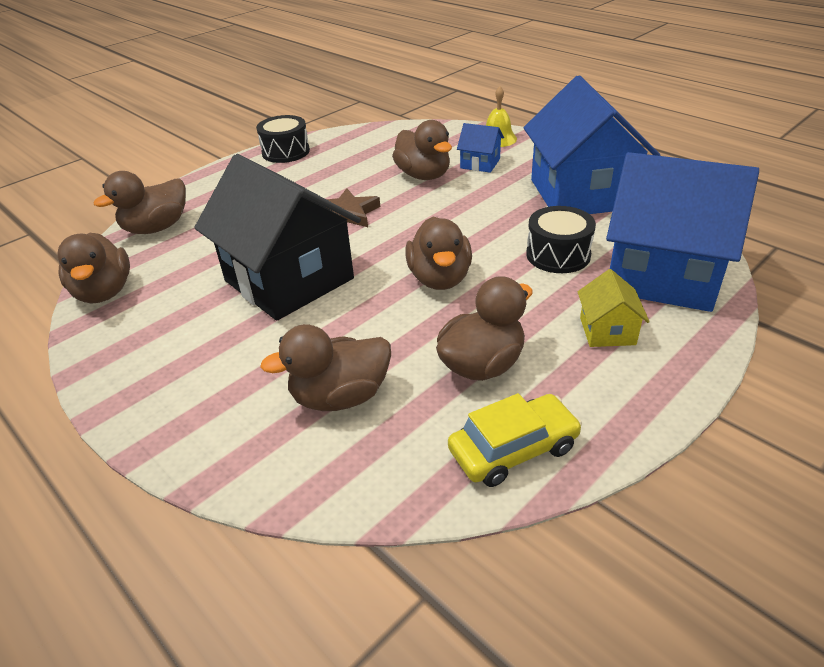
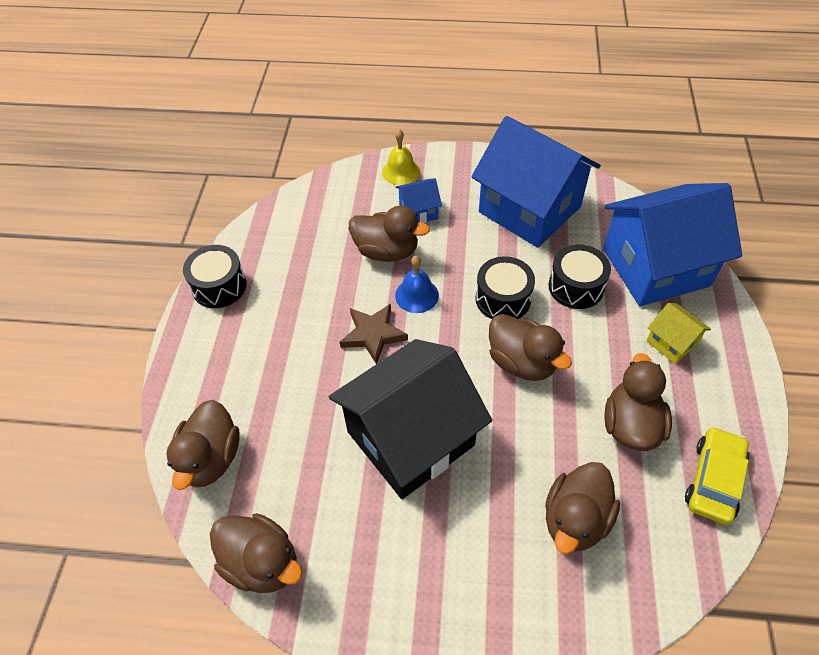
camera: 40 degrees left, 15 degrees up
black house [194,154,361,321] -> black house turned 45 degrees counterclockwise [329,339,492,499]
none -> blue bell [395,256,439,313]
none -> black drum [475,256,535,319]

